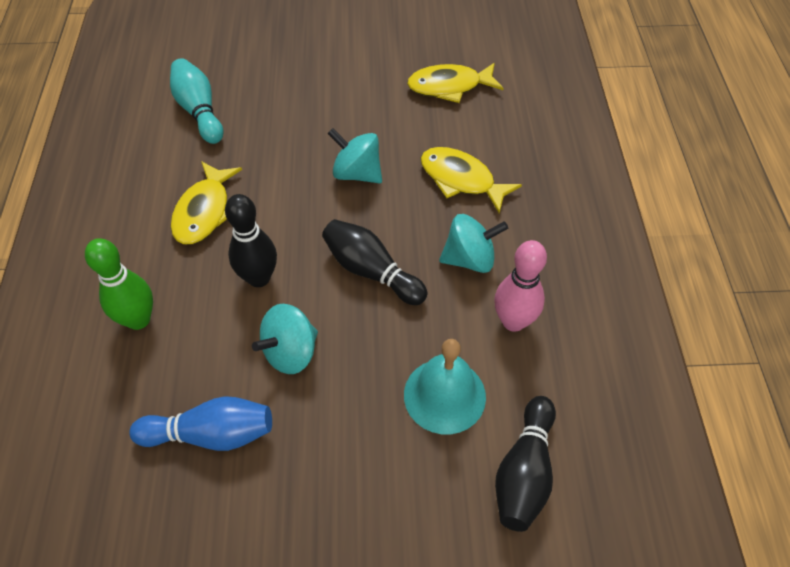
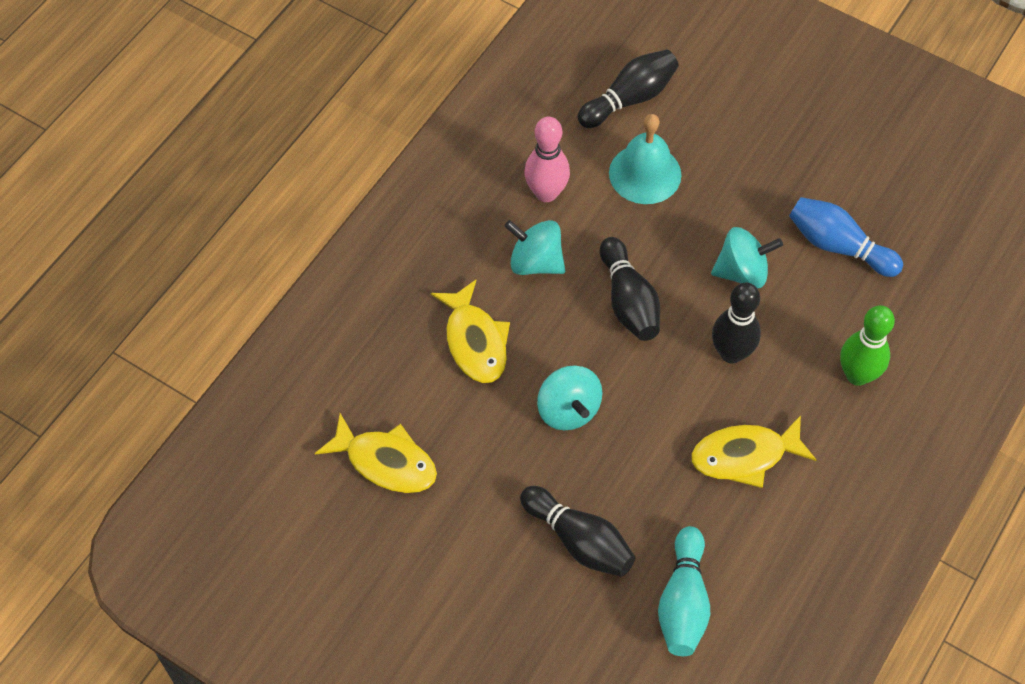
camera: 145 degrees left, 5 degrees up
yellow fish [171,161,242,245] -> yellow fish turned 150 degrees counterclockwise [691,415,817,488]
none -> black bowling pin [520,486,635,577]

